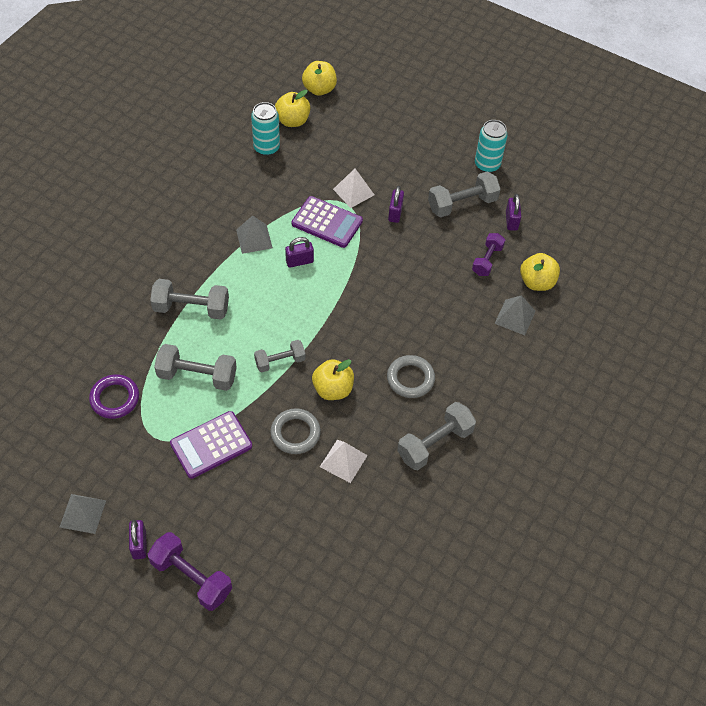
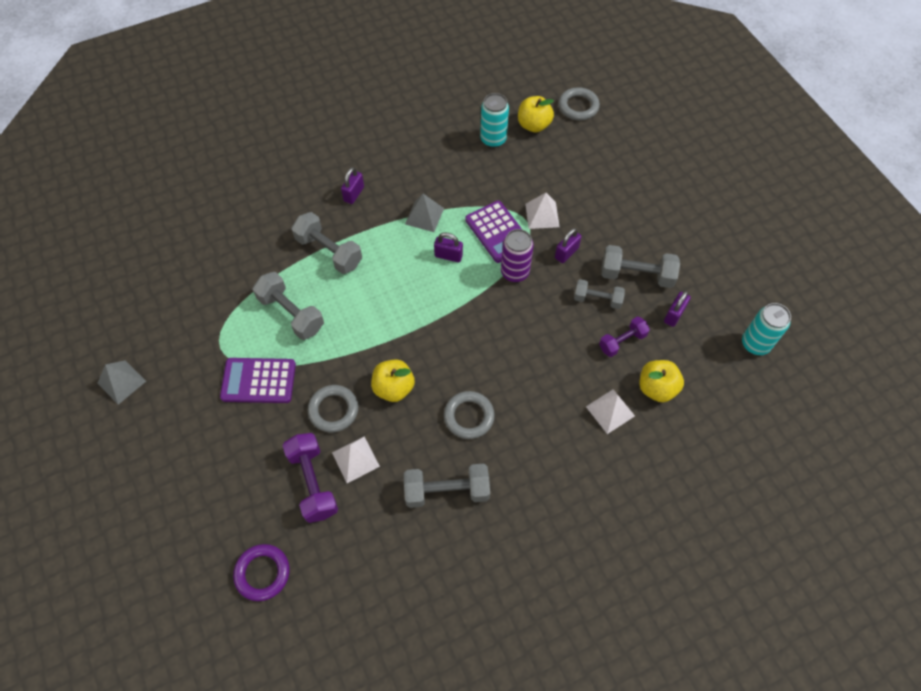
camera: 35 degrees right, 5 degrees up
purple ring [89,374,139,419] -> purple ring moved to [233,544,290,601]
purple padlock [129,520,147,559] -> purple padlock moved to [341,167,364,204]
purple dumbbell [148,532,232,611] -> purple dumbbell moved to [282,433,338,523]
grey dumbbell [254,340,306,373] -> grey dumbbell moved to [574,279,625,309]
yellow apple [302,61,337,96] -> grey ring [559,87,600,120]
turquoise can [475,120,508,173] -> turquoise can moved to [742,303,791,355]
grey pyramid [494,295,536,335] -> white pyramid [586,389,635,434]
none -> purple can [501,229,534,282]

